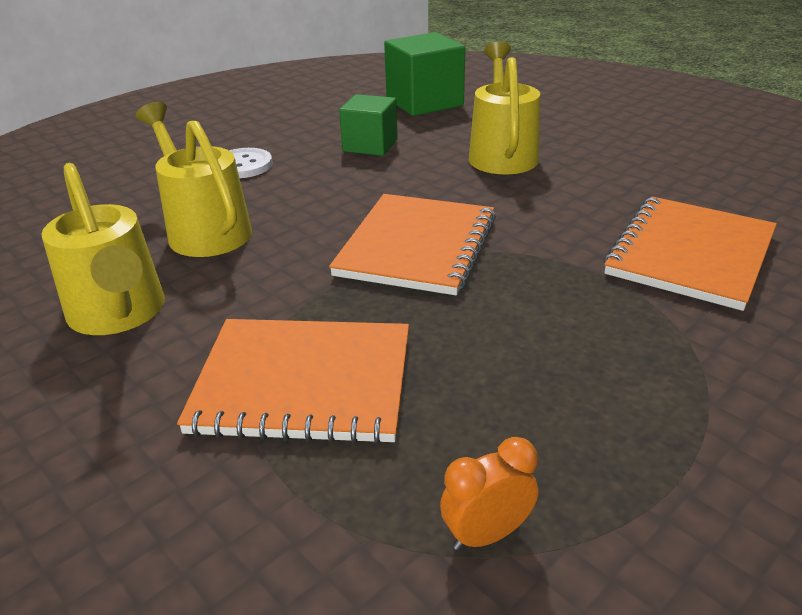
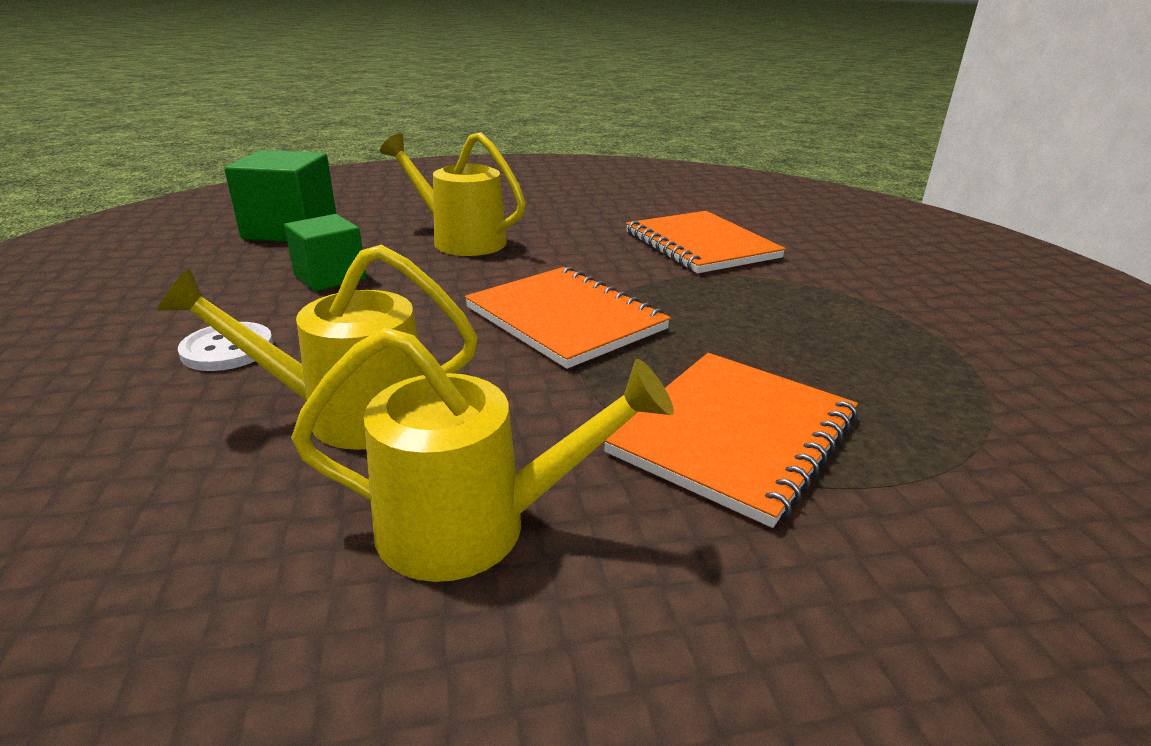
camera: 60 degrees left, 5 degrees down
orange clock [440,437,538,551] -> none

